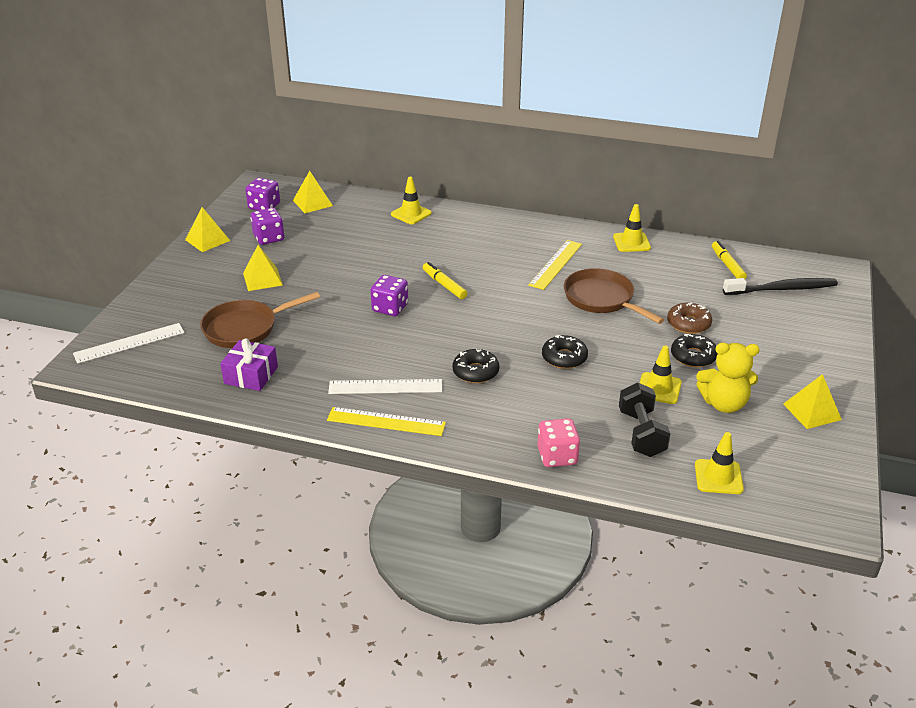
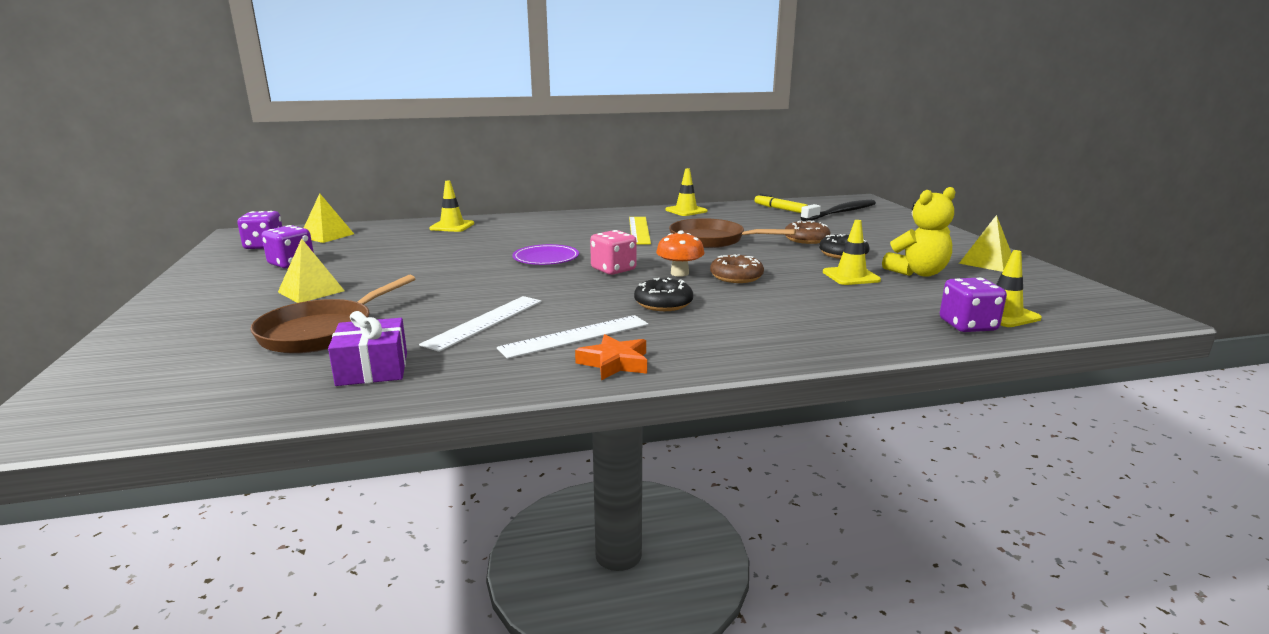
camera: 30 degrees left, 15 degrees down
white ruler [73,323,185,364] -> white ruler moved to [419,296,542,352]
yellow pyramid [185,207,230,252] -> none
yellow ruler [327,407,446,436] -> orange star [575,334,647,381]
purple dice [371,275,408,316] -> purple dice moved to [940,278,1007,332]
yellow marker [423,262,467,299] -> purple plate [513,244,579,265]
pink dice [537,418,580,467] -> pink dice moved to [590,230,637,275]
black donut [542,335,588,369] -> brown donut [710,254,764,283]
black dumbbell [619,383,670,457] -> none
none -> orange mushroom [656,230,705,277]

